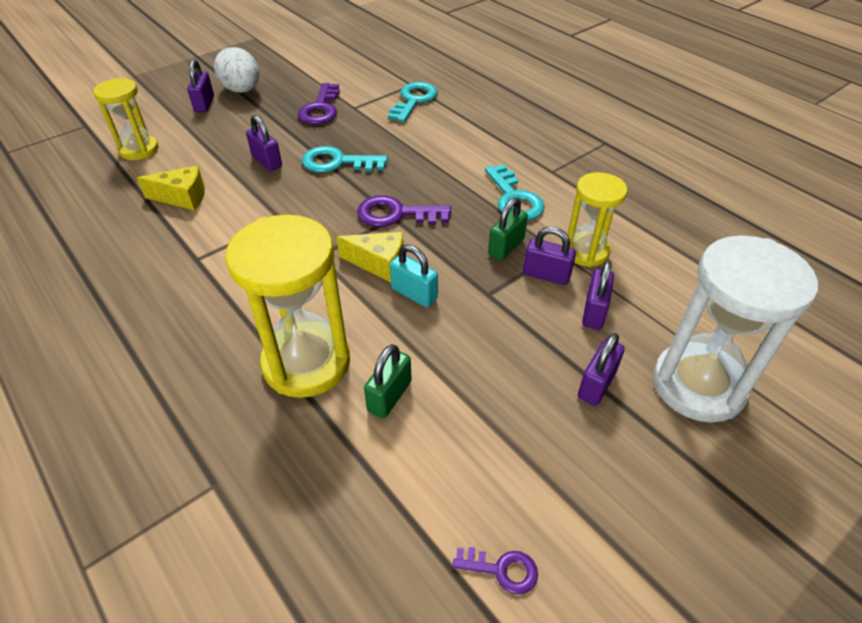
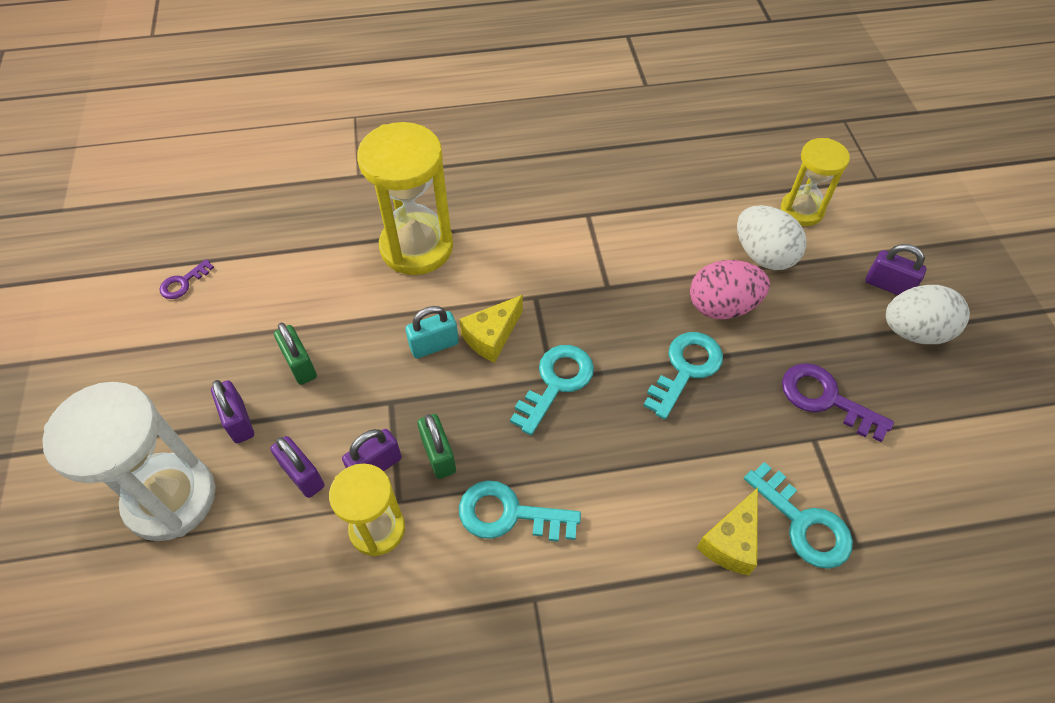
camera: 120 degrees right, 10 degrees up
yellow cheese [137,166,205,210] -> yellow cheese moved to [697,488,758,576]
purple padlock [246,115,282,171] -> pink egg [690,260,770,319]
purple key [357,196,451,227] -> turquoise key [510,345,594,435]
green padlock [364,344,412,418] -> green padlock moved to [274,323,317,385]
none -> white egg [737,205,807,270]

